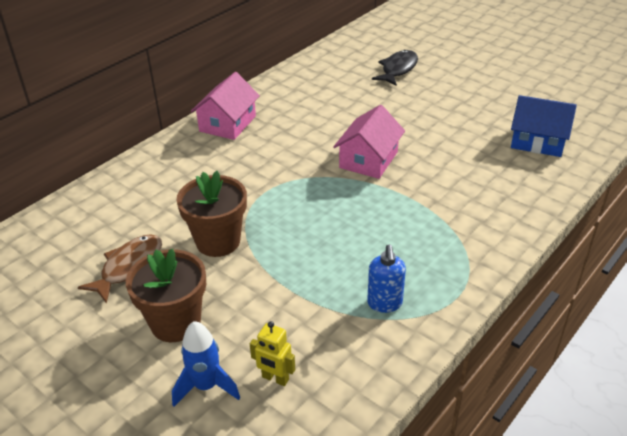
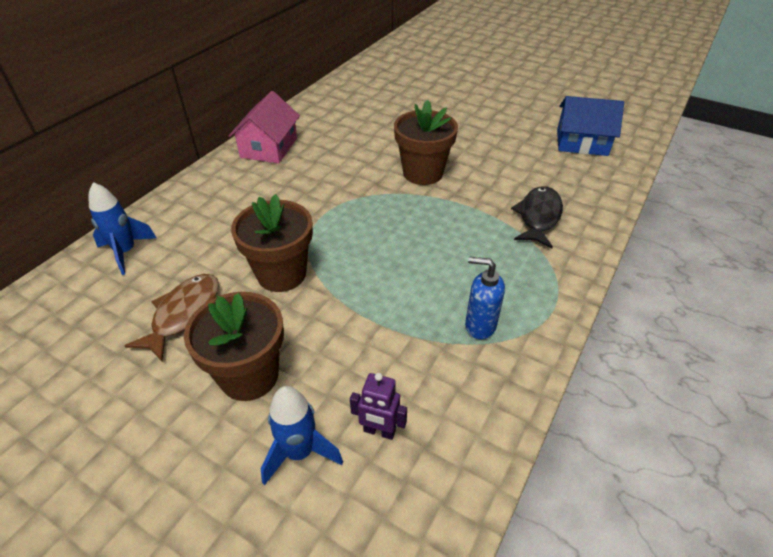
camera: 10 degrees left, 5 degrees up
yellow robot [250,321,295,386] -> purple robot [350,373,407,440]
pink house [333,105,405,179] -> brown flower pot [394,100,458,185]
blue soap dispenser [367,244,406,313] -> blue soap dispenser turned 120 degrees clockwise [465,257,505,340]
black fish [372,50,418,86] -> black fish moved to [511,186,563,248]
none -> blue rocket [88,182,157,275]

